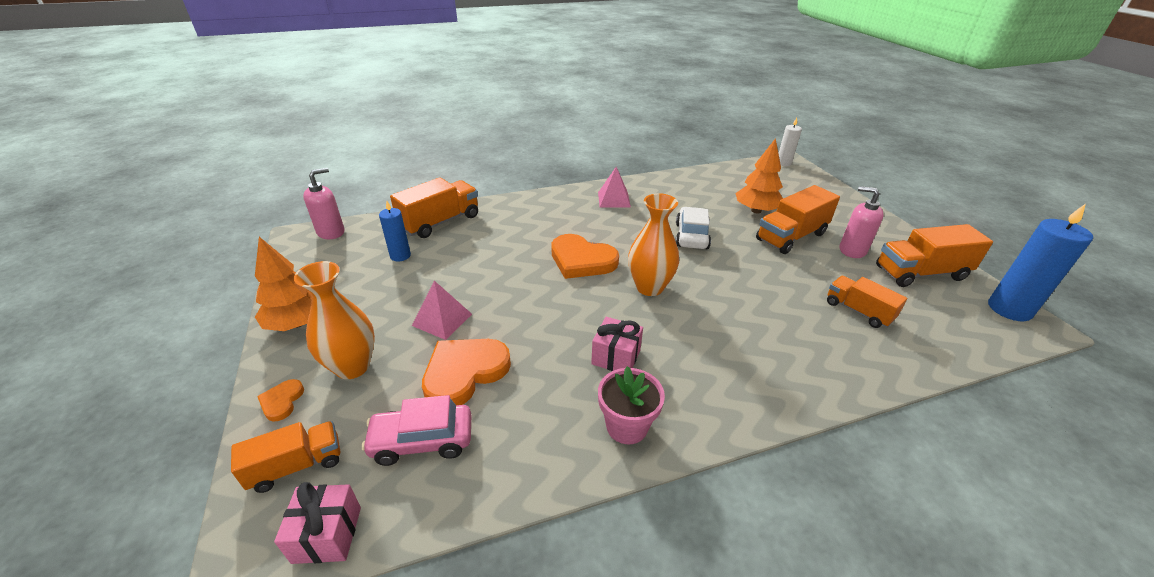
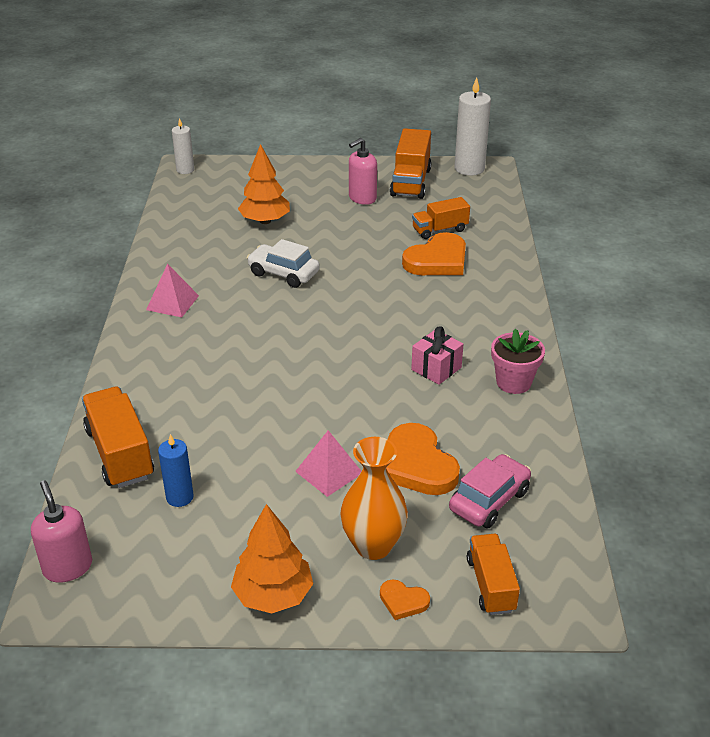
camera: 70 degrees left, 0 degrees up
pink gift [274,482,361,564] -> none
pink car [362,395,471,466] -> pink car turned 150 degrees counterclockwise [449,454,531,528]
orange heart [551,234,619,279] -> orange heart moved to [402,232,466,275]
orange vase [628,193,679,296] -> none
orange truck [756,185,840,254] -> none
blue candle [988,204,1093,321] -> white candle [454,77,491,176]

